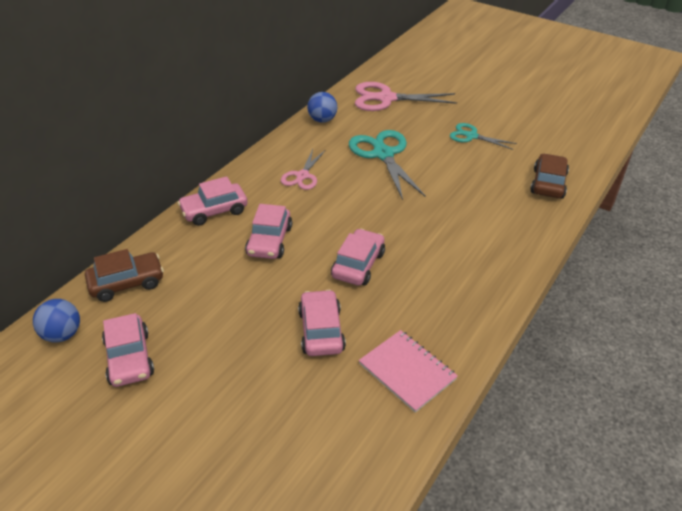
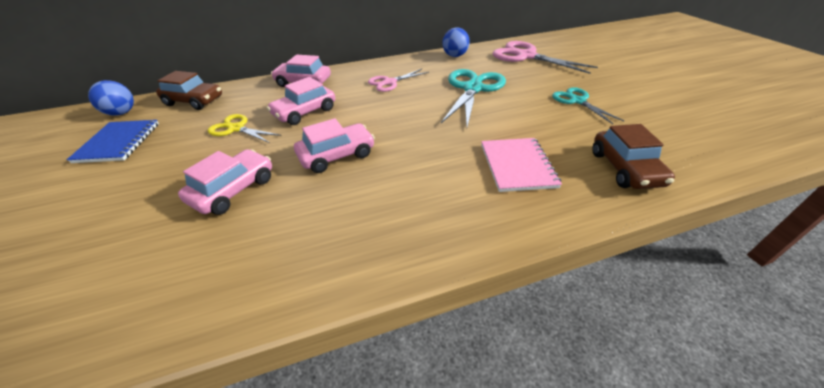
camera: 40 degrees right, 0 degrees up
pink car [102,313,154,387] -> blue notebook [67,120,159,163]
pink notebook [359,330,458,413] -> pink notebook moved to [481,138,562,192]
brown car [530,154,569,199] -> brown car turned 120 degrees clockwise [592,124,675,189]
none -> yellow scissors [208,114,281,143]

